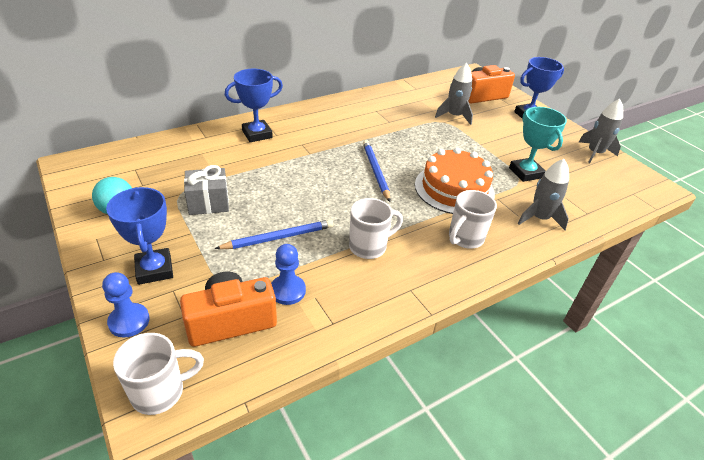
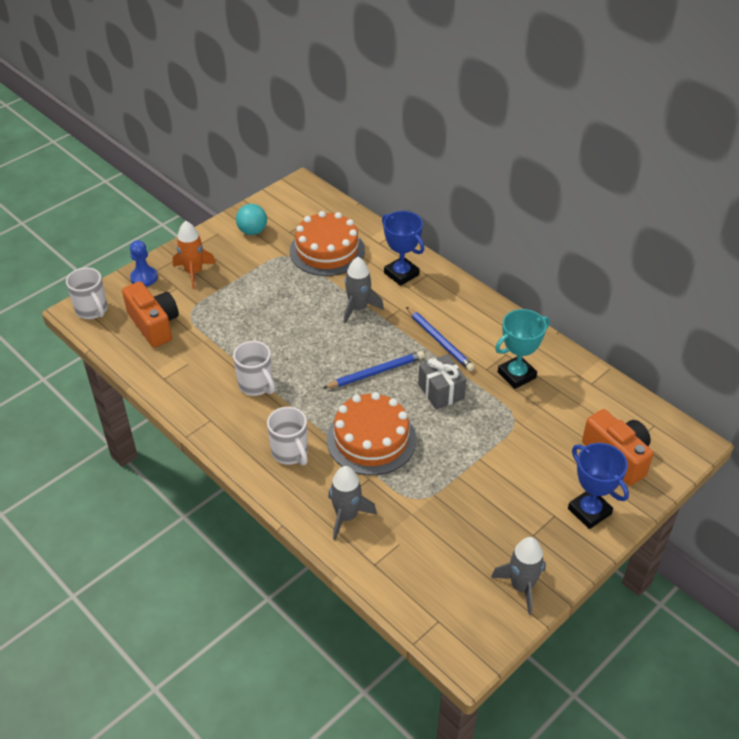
camera: 80 degrees right, 5 degrees up
blue trophy [106,187,173,285] -> orange rocket [173,221,216,289]
grey gift [184,165,229,215] -> grey gift moved to [418,354,467,409]
blue pencil [214,219,334,249] -> blue pencil moved to [406,307,475,371]
blue pawn [271,244,306,305] -> none
grey rocket [435,63,473,125] -> grey rocket moved to [344,257,384,323]
white mug [449,190,497,249] -> white mug turned 150 degrees counterclockwise [267,407,308,465]
turquoise trophy [509,107,567,182] -> turquoise trophy moved to [495,309,550,389]
none -> orange cake [290,211,365,276]

